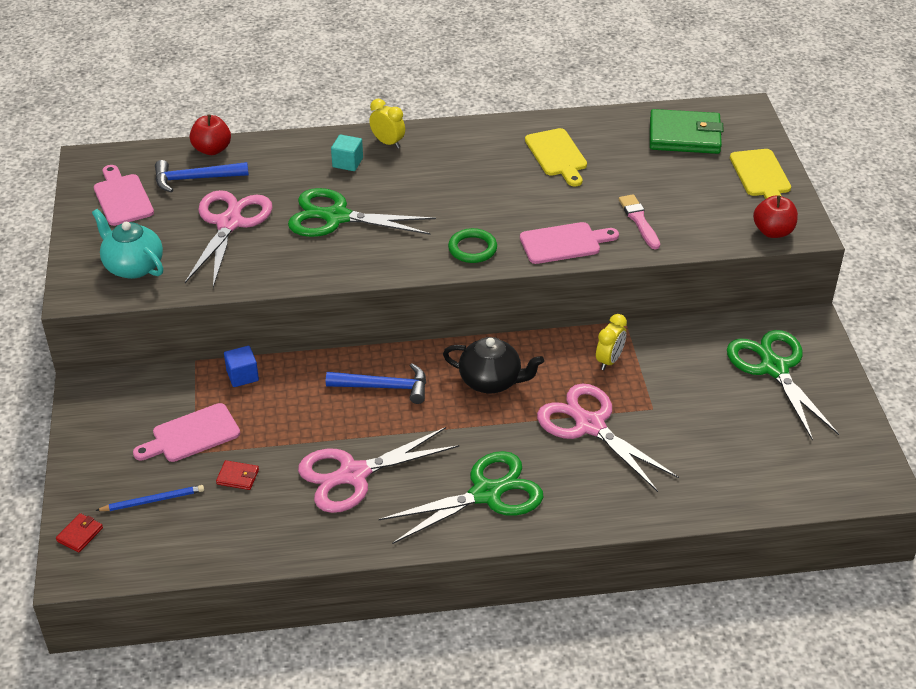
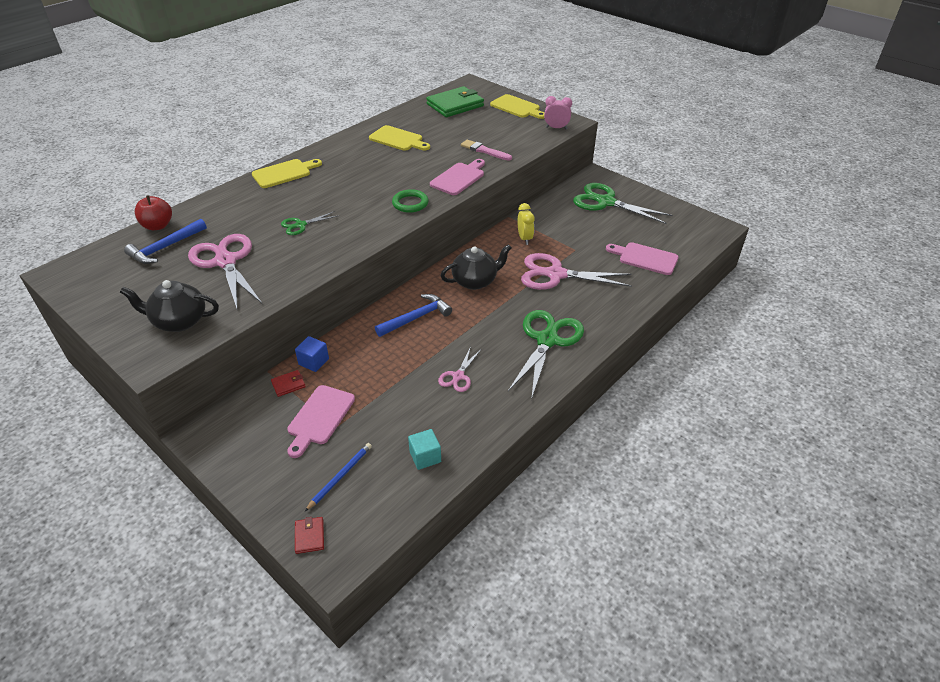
camera: 40 degrees left, 0 degrees up
turquoise teapot [92,209,163,279] -> black teapot [120,280,219,332]
pink cutting board [94,165,154,226] -> pink cutting board moved to [606,242,679,275]
red wallet [216,460,259,490] -> red wallet moved to [271,370,306,397]
green scissors [288,188,436,237] -> green scissors [281,211,337,235], size x0.50
pink scissors [298,427,459,513] -> pink scissors [438,346,481,392], size x0.50
turquoise cube [331,134,363,171] -> turquoise cube moved to [408,429,441,470]
yellow clock [369,99,405,148] -> yellow cutting board [252,159,322,188]
red apple [753,195,798,238] -> pink clock [544,96,572,129]

